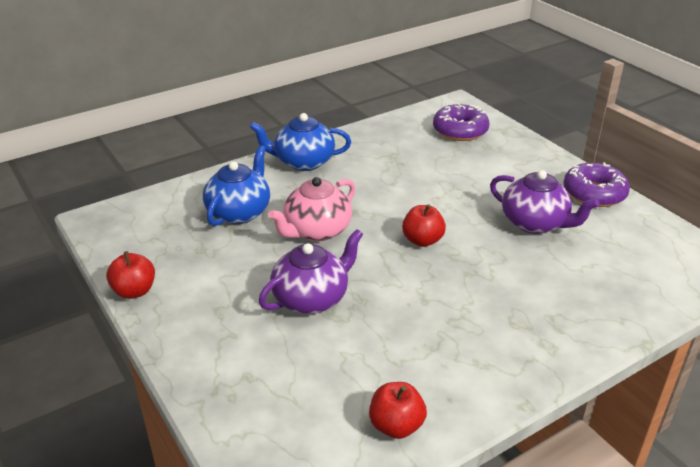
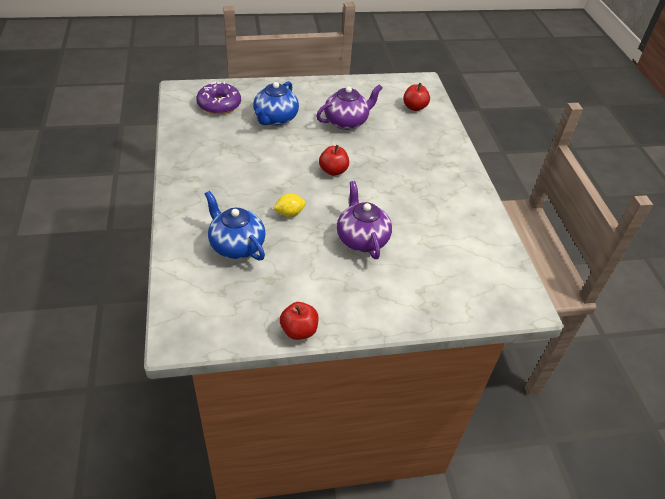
camera: 70 degrees left, 10 degrees up
blue teapot [250,113,351,171] -> blue teapot moved to [253,81,299,126]
pink teapot [268,177,356,241] -> yellow lemon [273,194,306,217]
red apple [369,382,427,439] -> red apple moved to [403,83,430,111]
purple donut [563,162,630,207] -> none

